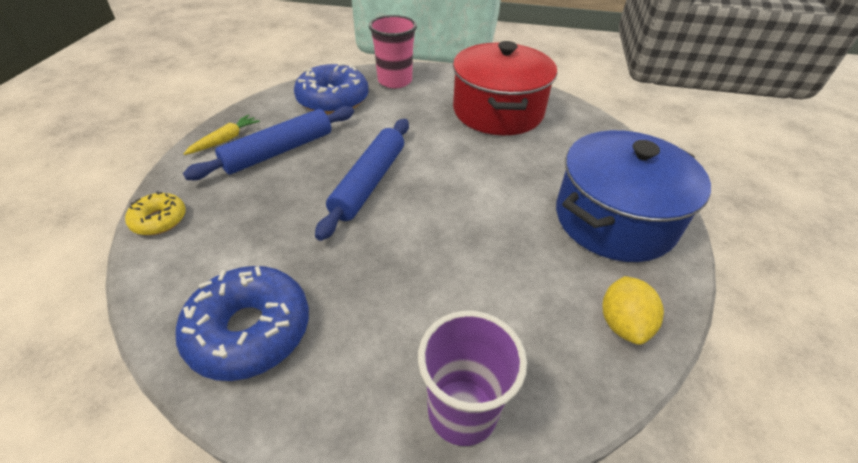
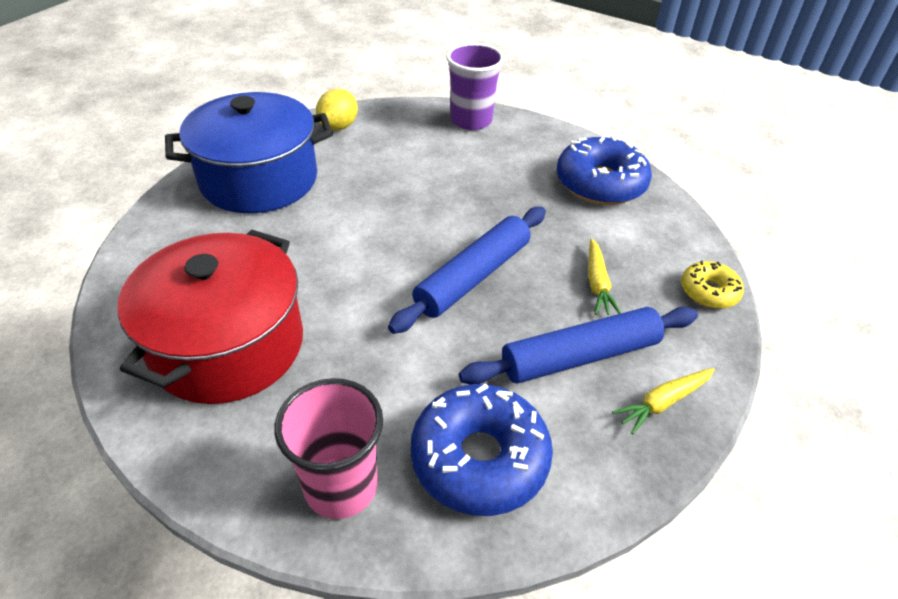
camera: 160 degrees left, 0 degrees up
none -> yellow carrot [588,238,621,315]

